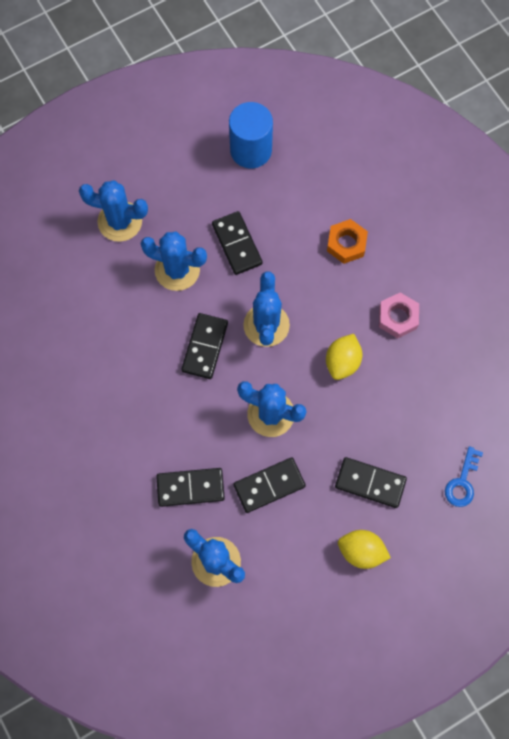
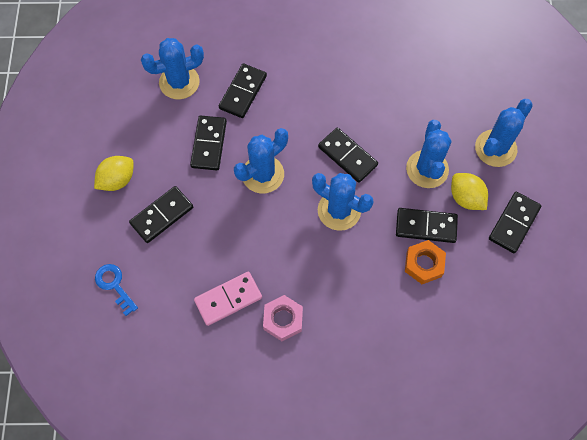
camera: 120 degrees right, 5 degrees down
blue cactus [140,232,207,291] -> blue cactus turned 45 degrees counterclockwise [406,120,451,188]
blue cylinder [229,102,273,168] -> none
yellow lemon [326,334,362,380] -> yellow lemon moved to [451,173,488,210]
orange nut [327,219,368,264] -> orange nut moved to [405,240,446,284]
none -> pink domino [194,272,262,326]
none -> black domino [489,192,541,253]

